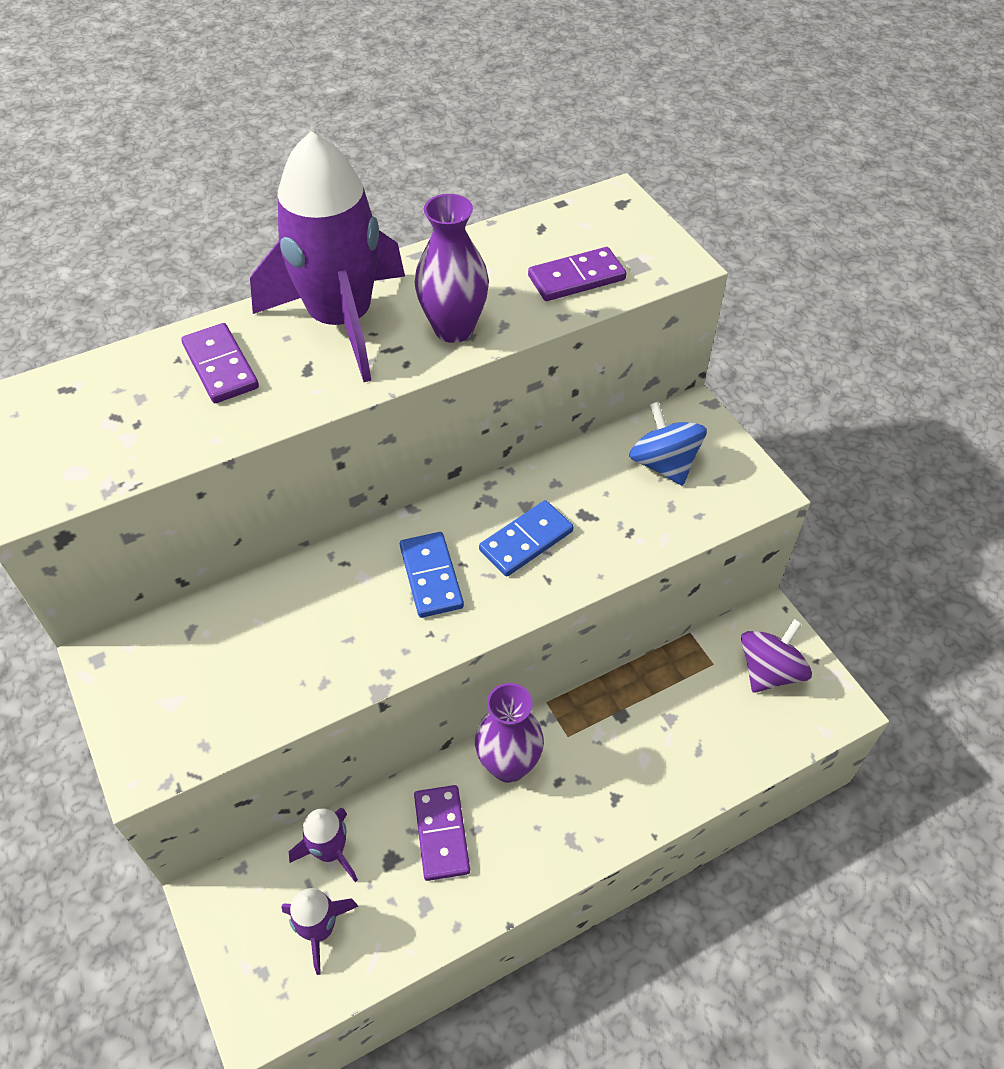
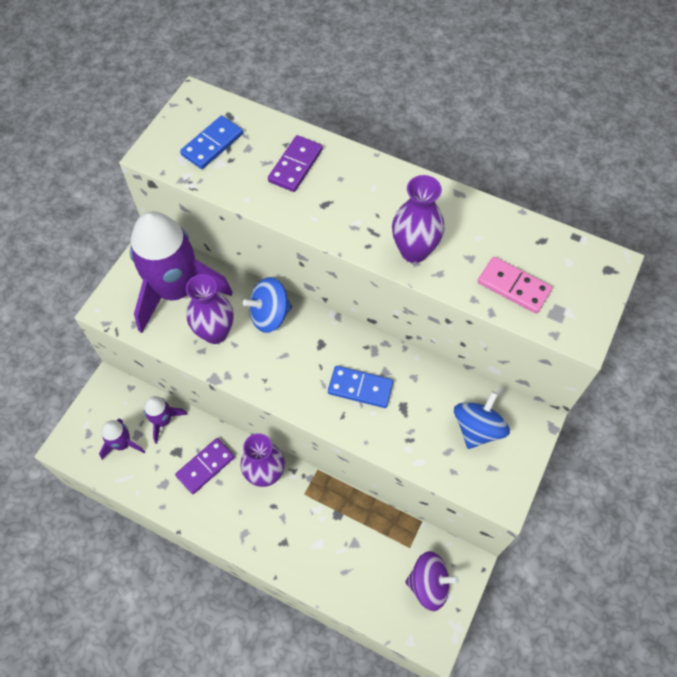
camera: 55 degrees right, 10 degrees up
purple rocket [250,132,405,382] -> purple rocket moved to [130,211,232,333]
blue domino [400,532,464,618] -> blue domino moved to [180,116,243,169]
purple domino [528,247,626,301] -> pink domino [478,257,552,314]
none -> purple vase [186,274,233,344]
none -> blue spinning top [243,277,292,333]

